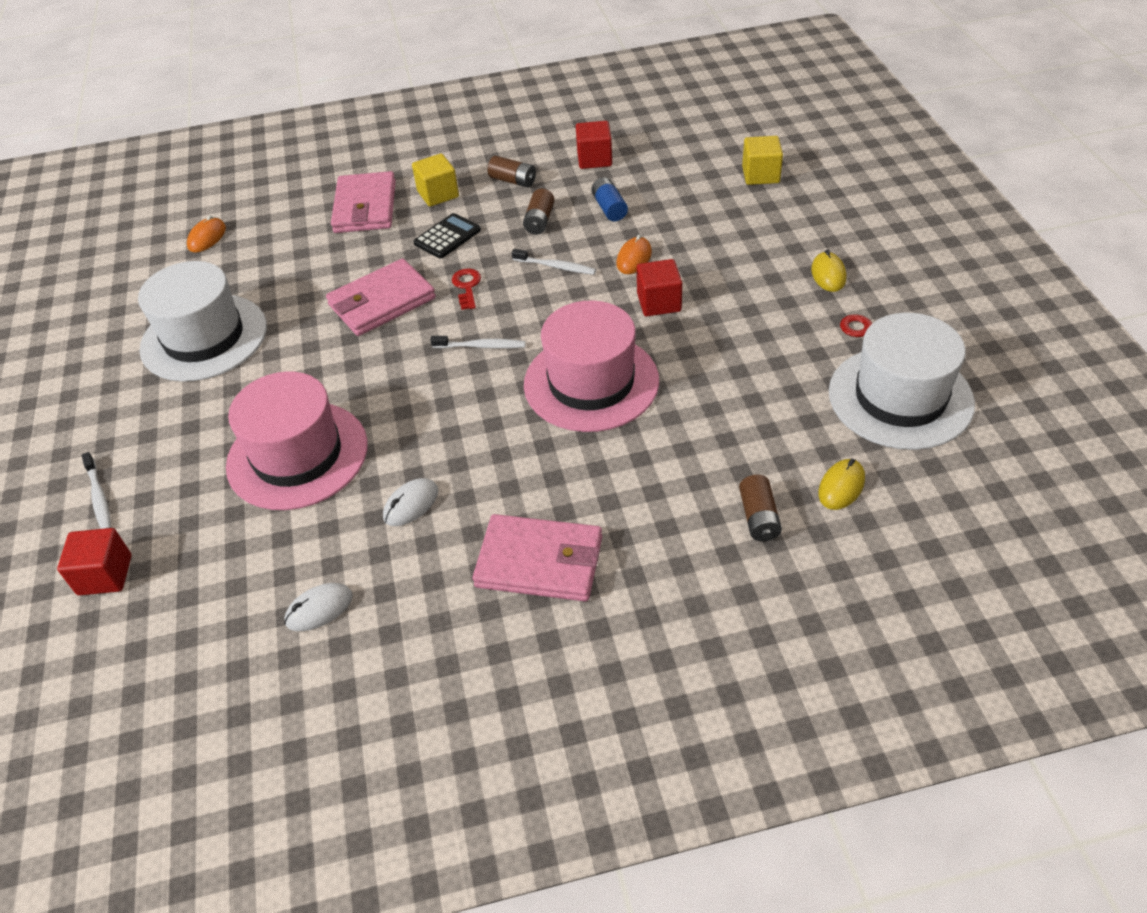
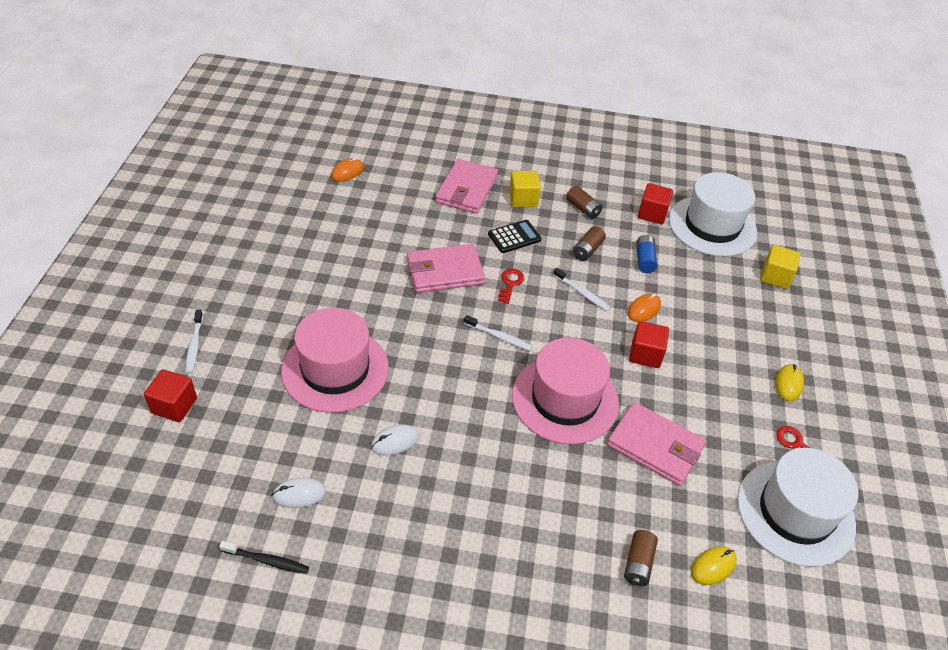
camera: 15 degrees right, 0 degrees up
white hat [138,261,267,382] -> white hat moved to [669,172,757,256]
pink wallet [473,514,602,602] -> pink wallet moved to [607,402,706,486]
none -> black toothbrush [219,541,309,574]

